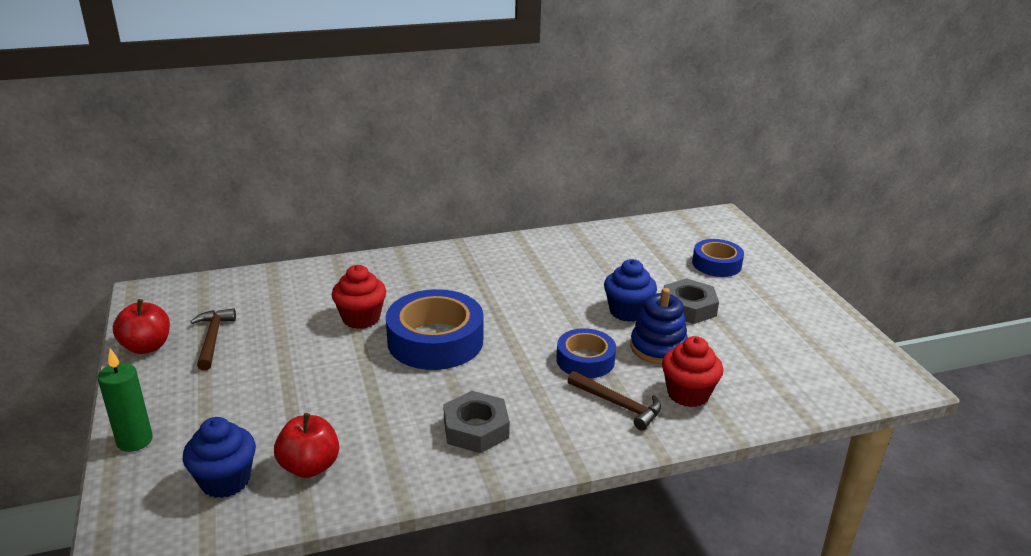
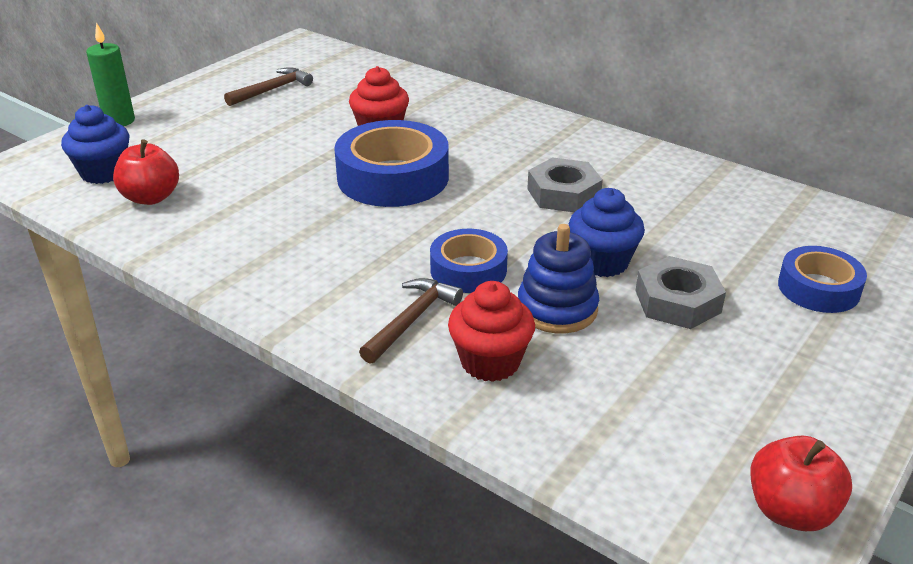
camera: 55 degrees right, 5 degrees up
red apple [113,299,170,354] -> red apple moved to [750,436,852,531]
grey nut [443,391,510,453] -> grey nut moved to [527,157,603,212]
brown hammer [568,371,661,430] -> brown hammer turned 150 degrees counterclockwise [359,278,463,364]

